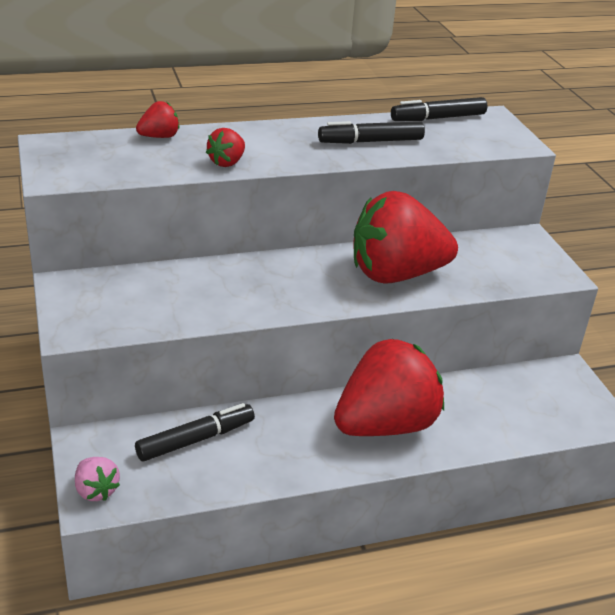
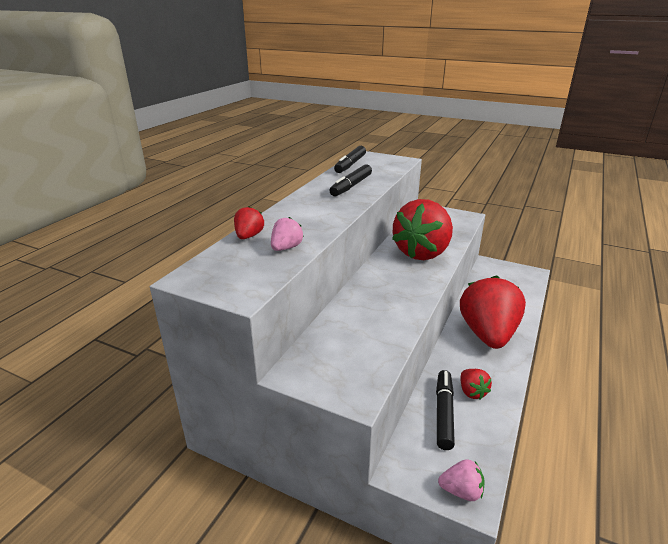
camera: 45 degrees left, 5 degrees down
red strawberry [206,128,245,167] -> red strawberry moved to [460,369,492,400]
none -> pink strawberry [271,217,304,251]

